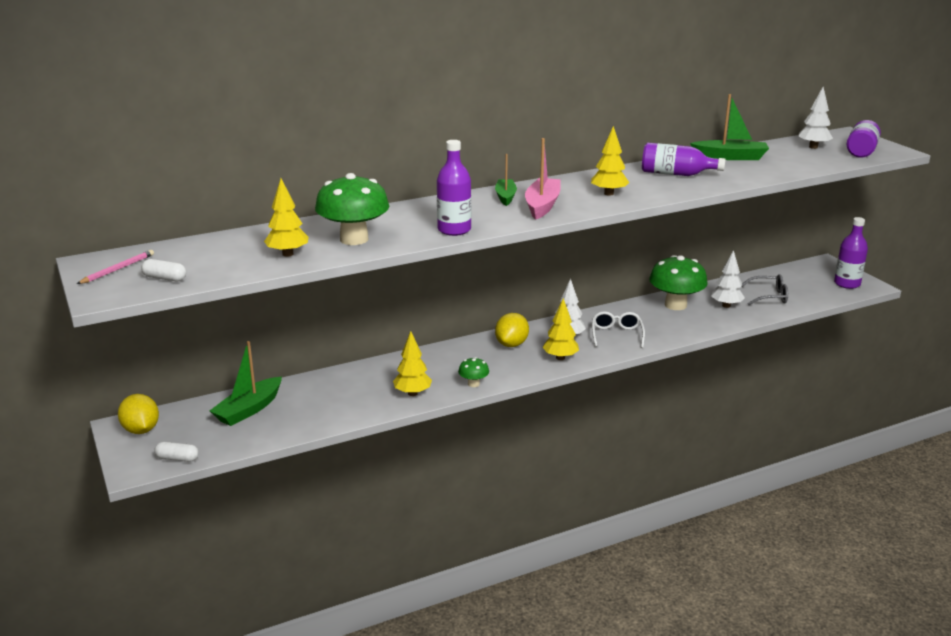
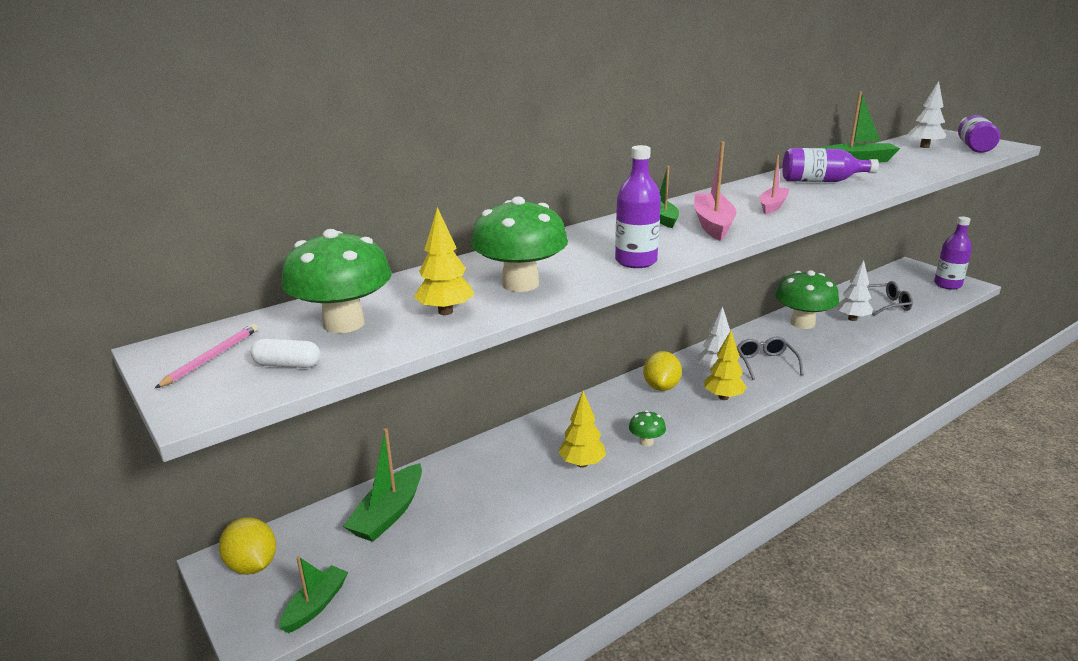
camera: 10 degrees left, 0 degrees up
white capsule [154,442,199,462] -> green boat [279,556,348,633]
yellow tree [591,126,629,196] -> pink boat [760,155,789,214]
white glasses [592,311,645,348] -> grey glasses [737,336,803,380]
none -> green mushroom [281,229,392,333]

